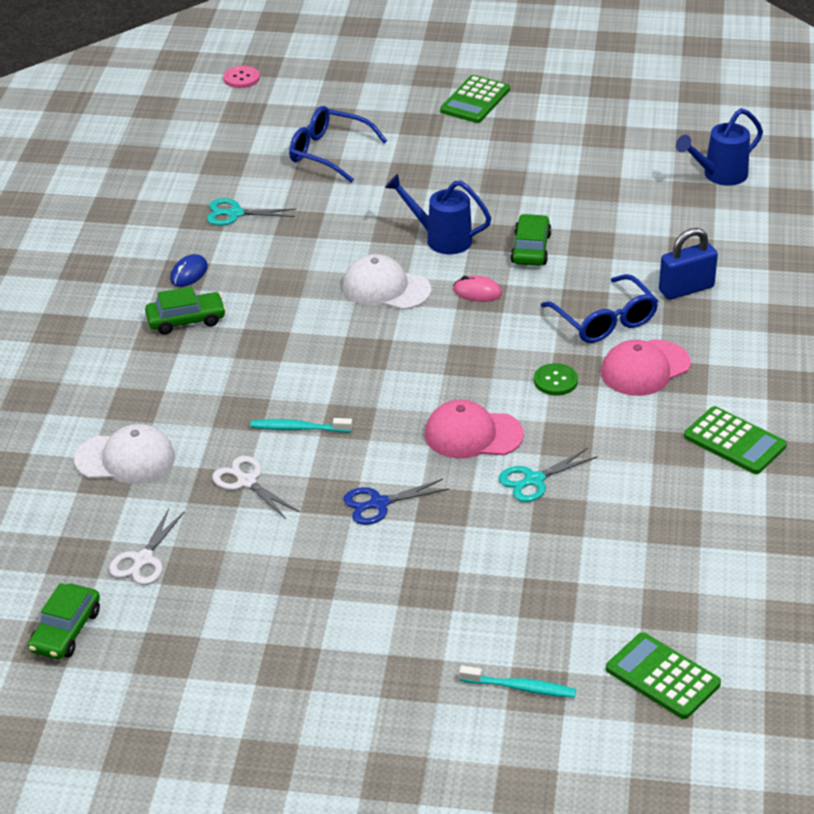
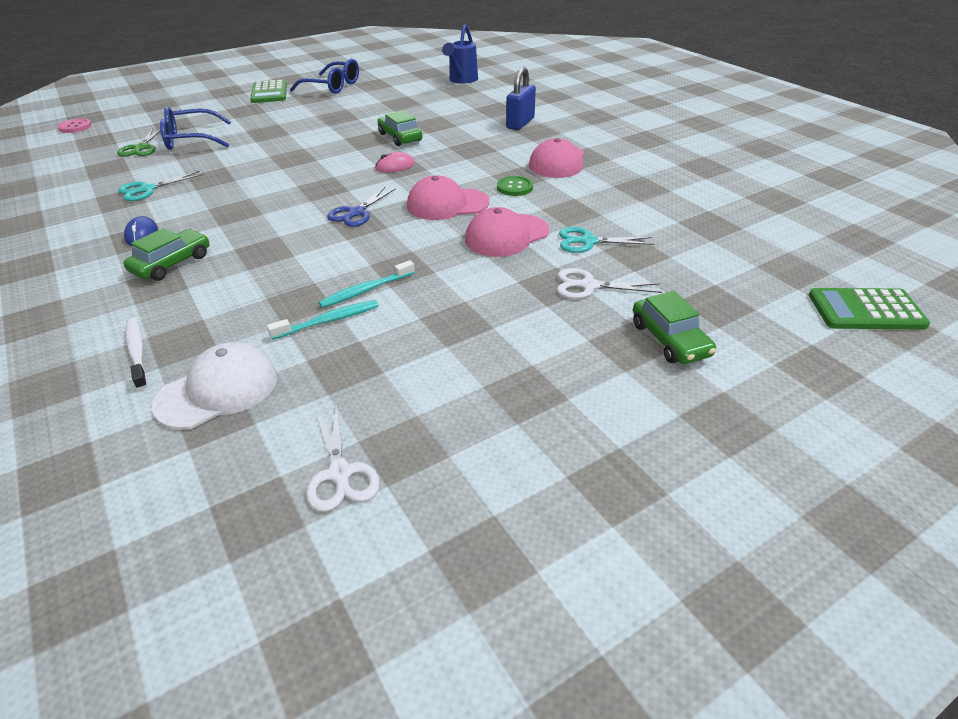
camera: 40 degrees left, 0 degrees up
green car [28,583,100,660] -> green car moved to [633,291,716,364]
white scissors [212,456,300,519] -> white scissors moved to [557,268,662,299]
white cap [343,254,431,310] -> none
blue scissors [344,479,449,525] -> blue scissors moved to [327,187,396,227]
blue watering can [385,174,491,254] -> none
turquoise toothbrush [459,666,576,698] -> turquoise toothbrush moved to [267,300,379,340]
turquoise scissors [499,448,597,502] -> turquoise scissors turned 75 degrees clockwise [559,227,654,253]
blue glasses [541,274,658,343] -> blue glasses moved to [290,58,359,94]
green calculator [684,406,787,474] -> none
none -> green scissors [117,129,161,157]
none -> white toothbrush [125,317,148,390]
none -> pink cap [407,175,489,220]

